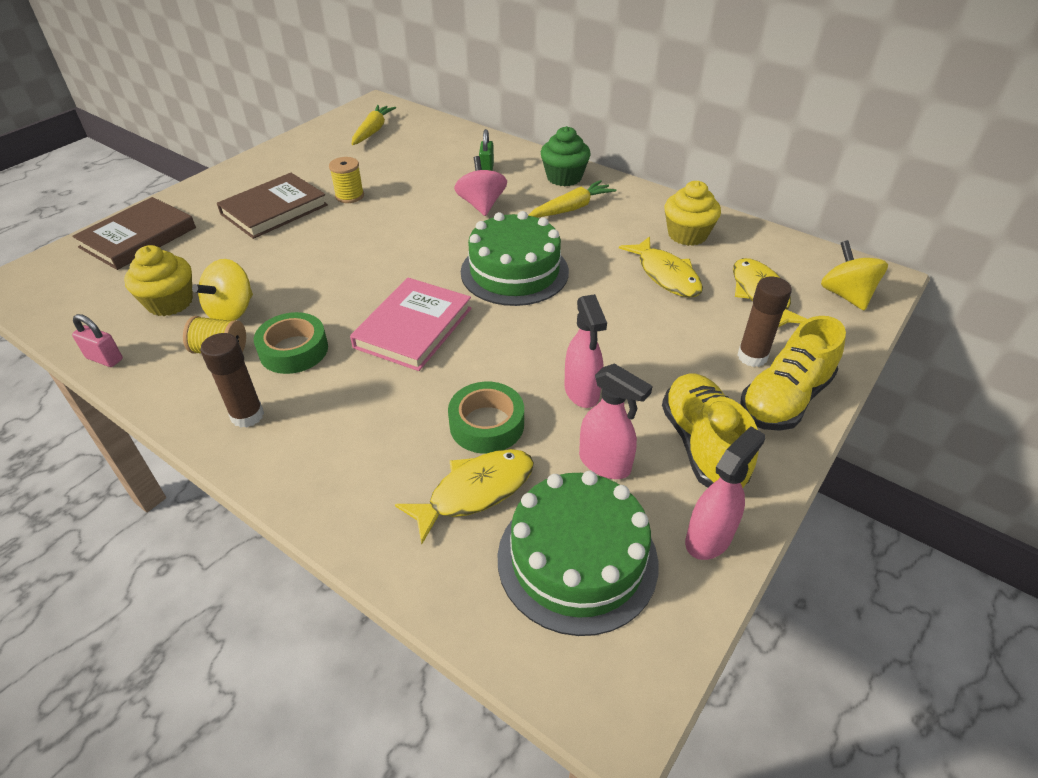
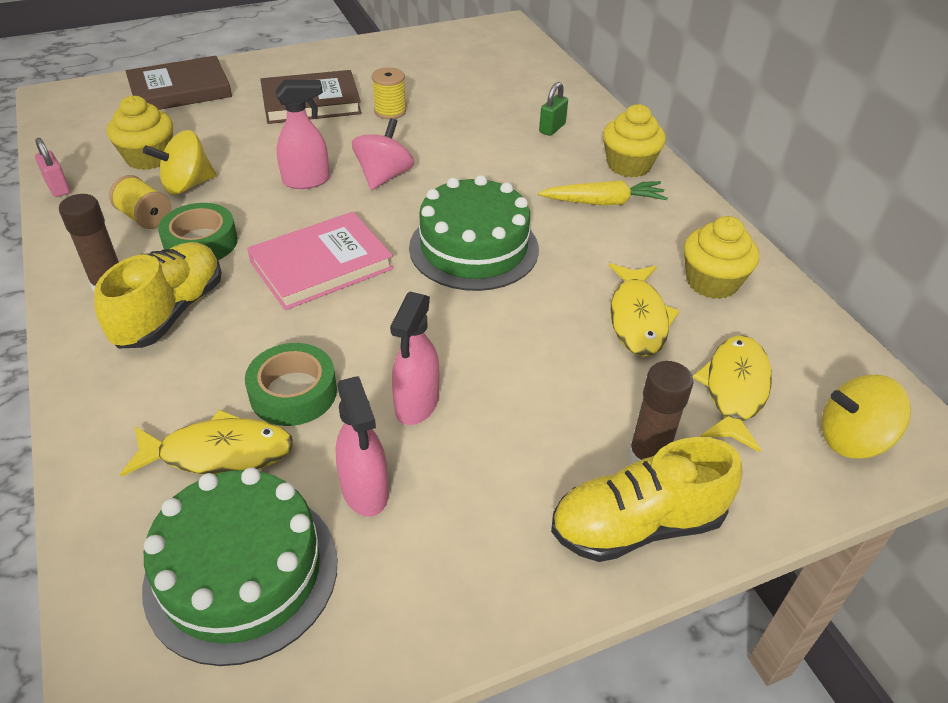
camera: 30 degrees right, 0 degrees up
yellow carrot [352,105,396,145] -> none
pink spinning top [454,156,507,216] -> pink spinning top moved to [352,118,414,190]
green cupcake [541,126,591,186] -> yellow cupcake [603,104,666,177]
yellow shoe [662,373,759,488] -> yellow shoe moved to [94,242,222,349]
pink spray bottle [685,426,765,560] -> pink spray bottle moved to [275,80,329,189]
yellow spinning top [821,240,888,311] -> yellow spinning top turned 105 degrees counterclockwise [822,375,911,459]

